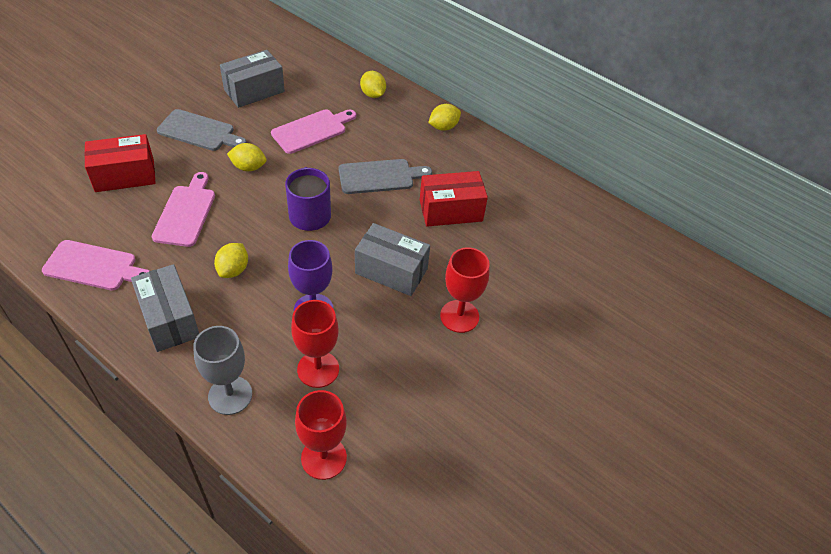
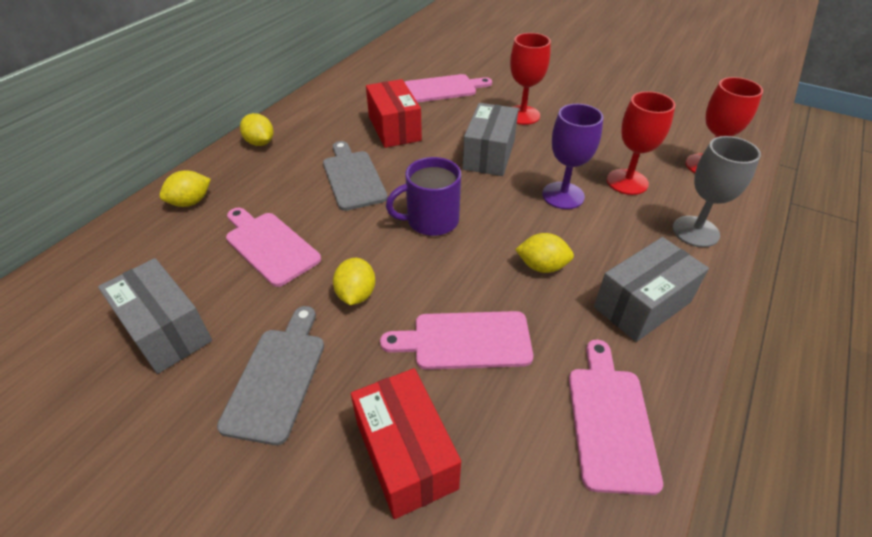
camera: 95 degrees left, 5 degrees down
none -> pink cutting board [405,74,492,102]

